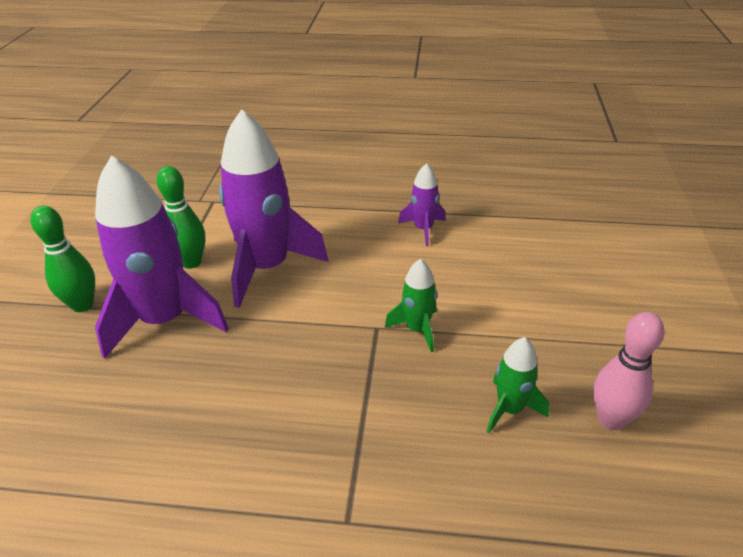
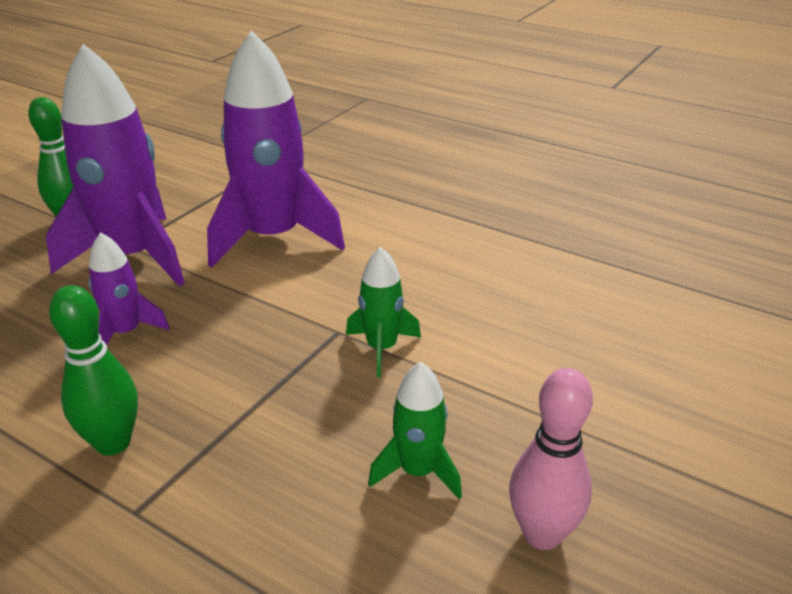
camera: 25 degrees right, 5 degrees down
green bowling pin [157,166,205,269] -> green bowling pin moved to [49,285,138,455]
purple rocket [398,163,446,246] -> purple rocket moved to [88,232,170,345]

